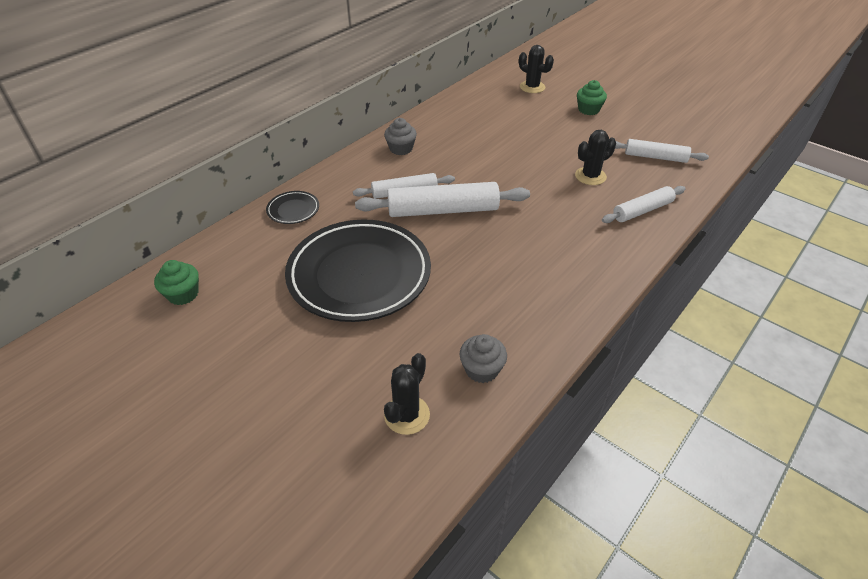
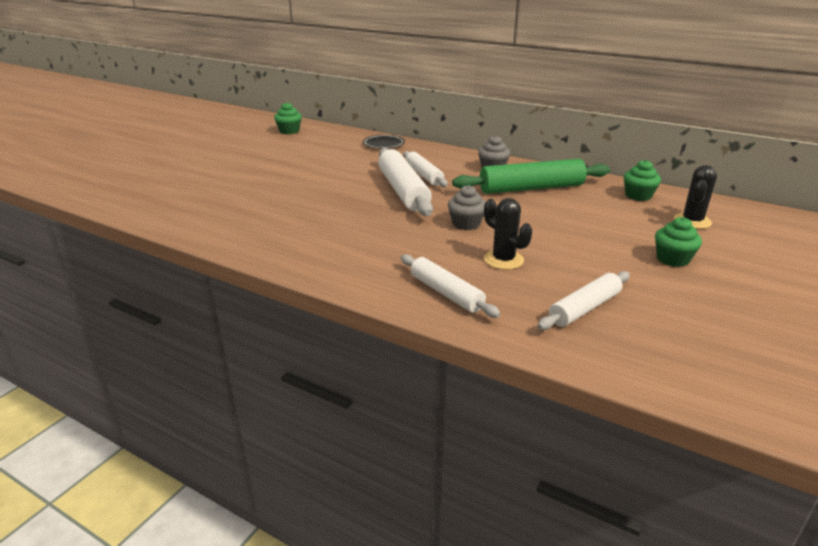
camera: 80 degrees right, 15 degrees down
black plate [285,219,431,322] -> none
black cactus [384,353,430,435] -> none
grey cupcake [460,334,507,383] -> grey cupcake moved to [448,185,486,230]
white rolling pin [615,139,709,163] -> white rolling pin turned 45 degrees clockwise [537,271,630,330]
none -> green rolling pin [452,159,610,194]
none -> green cupcake [624,160,661,201]

